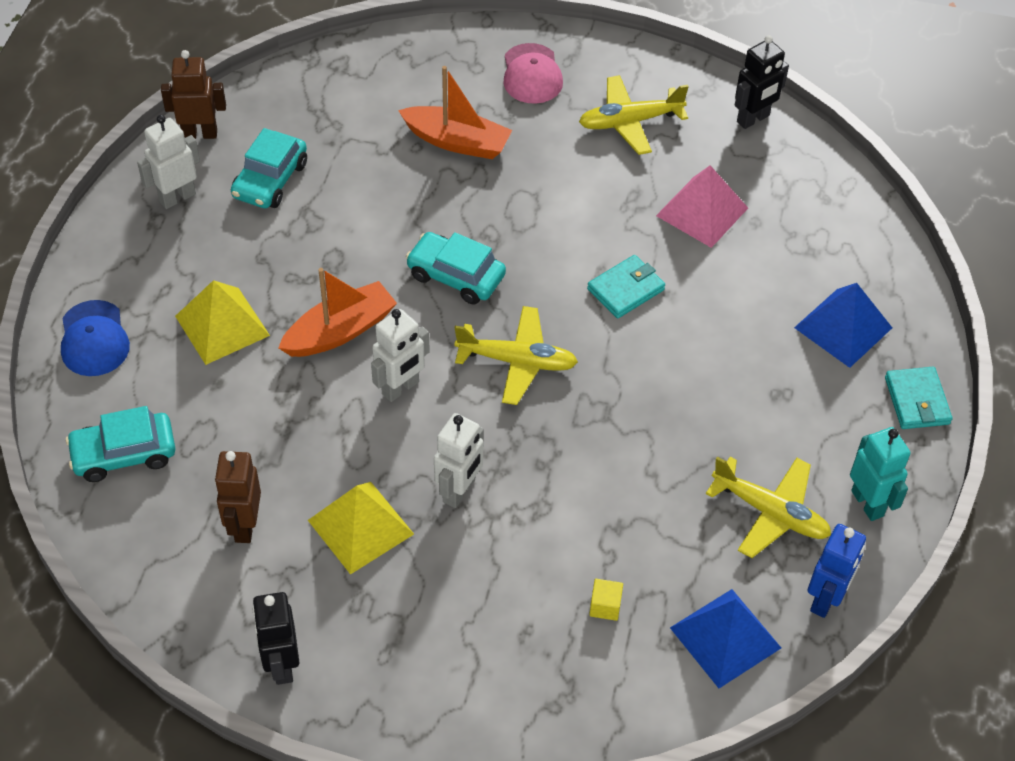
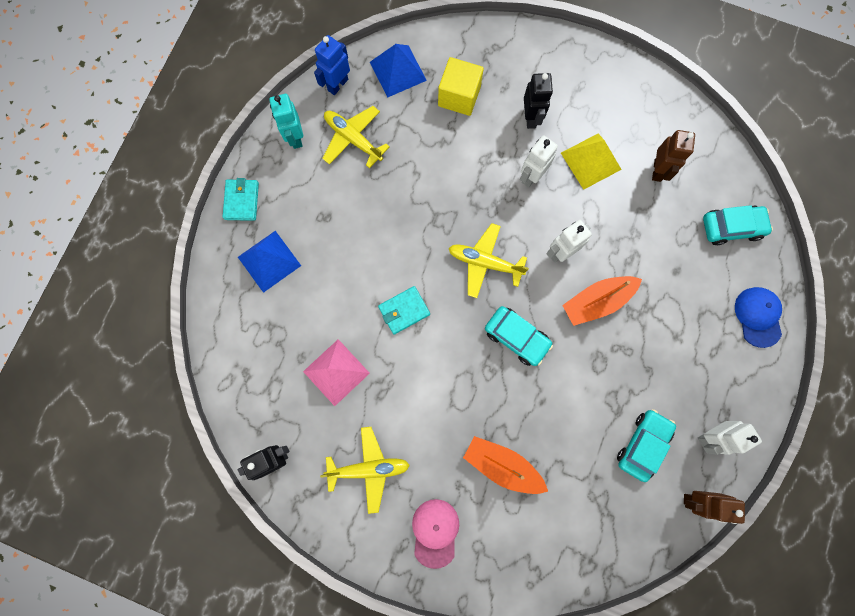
camera: 170 degrees left, 25 degrees up
yellow pyramid [175,280,270,365] -> none
black robot [252,592,300,685] -> black robot moved to [524,73,553,129]
yellow cube [589,579,623,621] -> yellow cube [438,57,484,116], size x2.19

